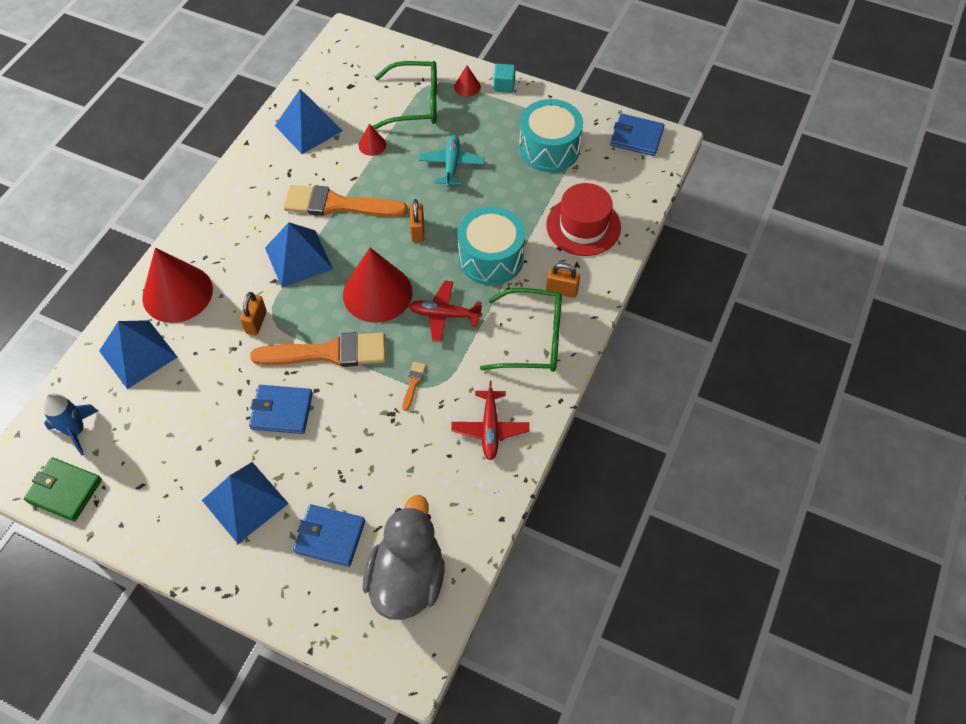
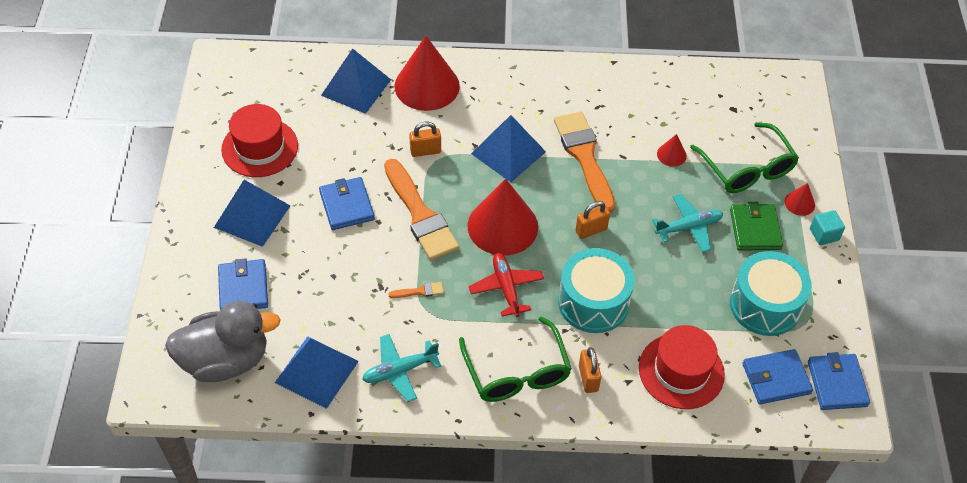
camera: 65 degrees right, 5 degrees down
green wallet [24,457,102,522] -> green wallet moved to [730,202,783,251]
blue rocket [42,393,98,455] -> none
blue pyramid [275,89,342,154] -> blue pyramid moved to [275,336,359,409]
red plane [451,380,529,460] -> turquoise plane [362,334,441,402]
none -> red hat [221,104,298,177]
none -> blue wallet [742,349,813,404]

